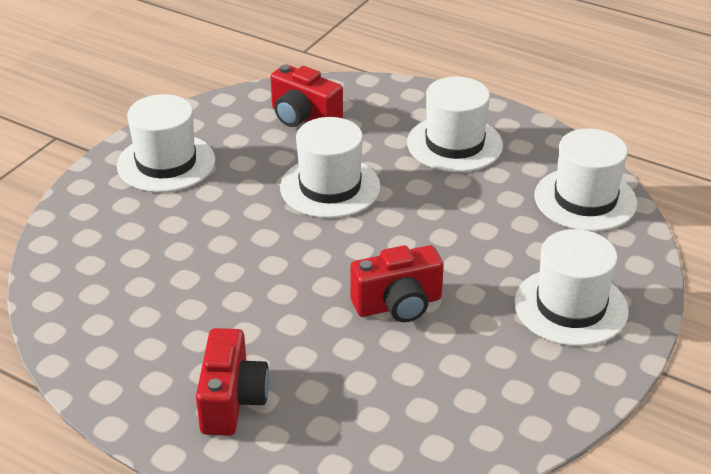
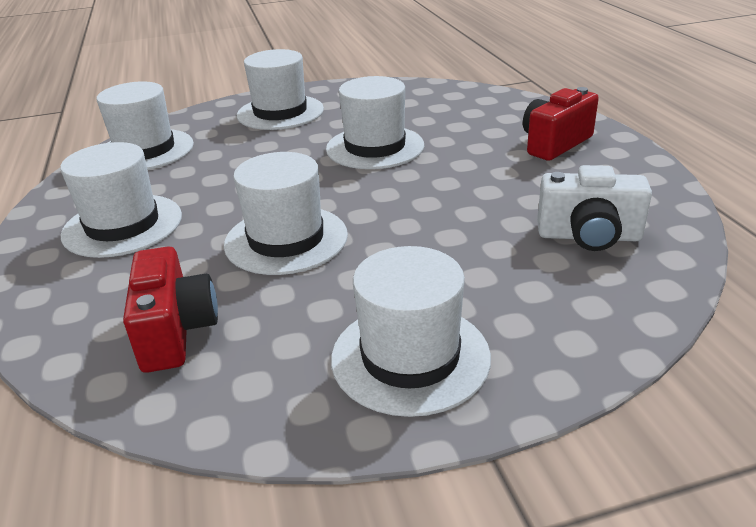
camera: 135 degrees left, 5 degrees down
red camera [350,245,444,322] -> white hat [326,76,424,169]
none -> white camera [537,165,652,251]

